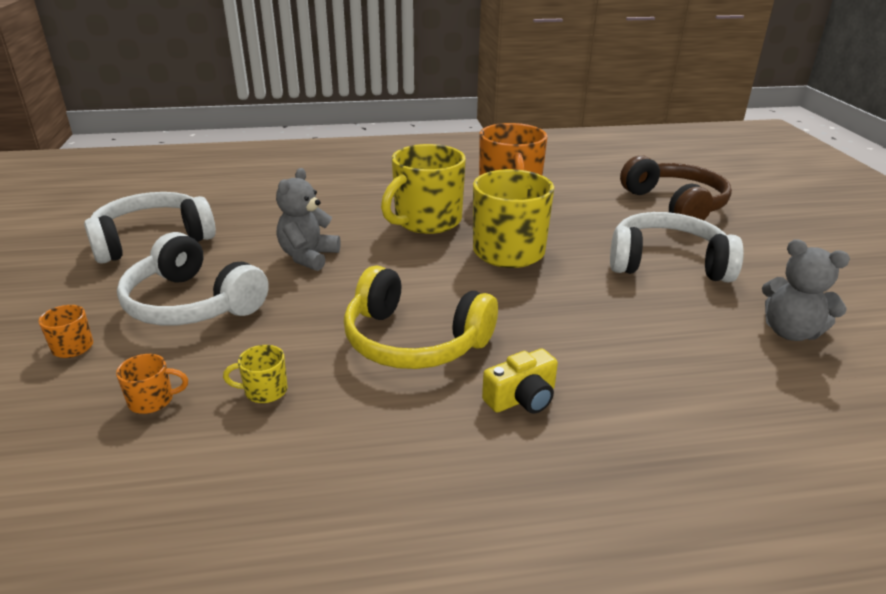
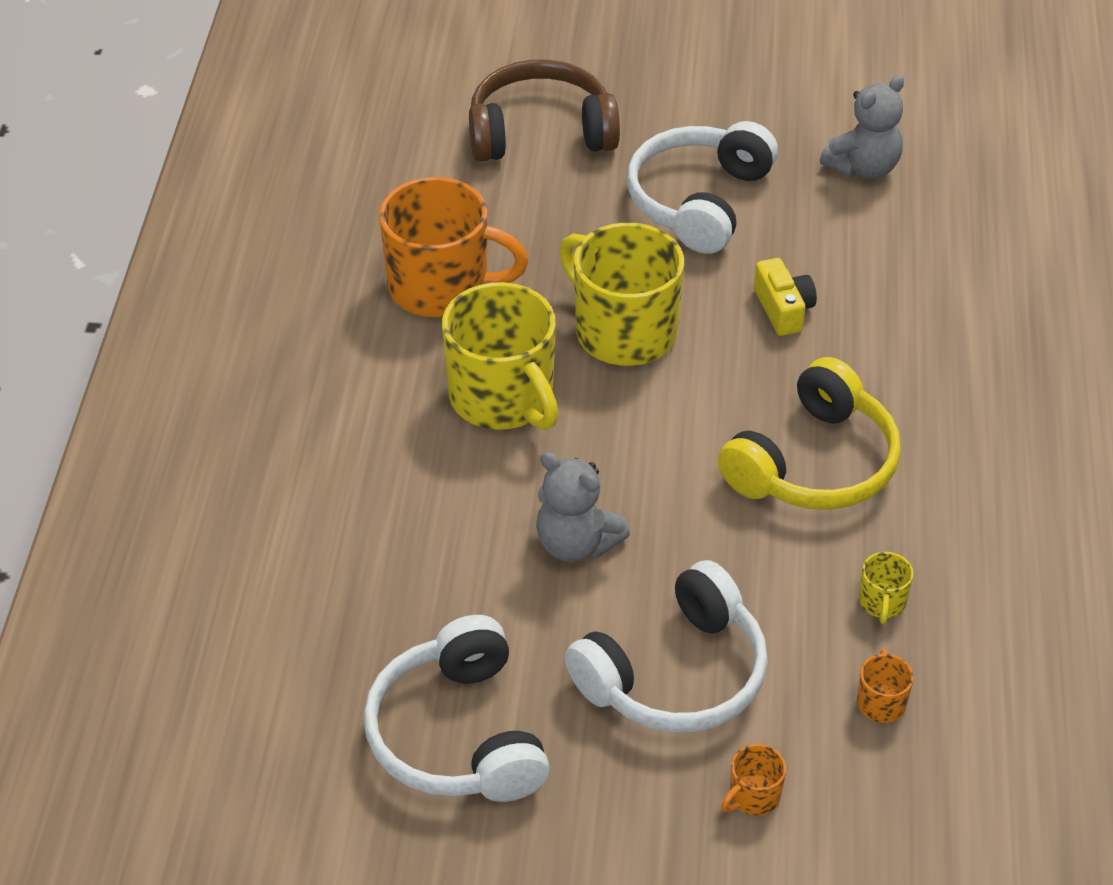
camera: 75 degrees left, 15 degrees up
yellow camera [482,349,558,414] -> yellow camera moved to [754,258,817,336]

